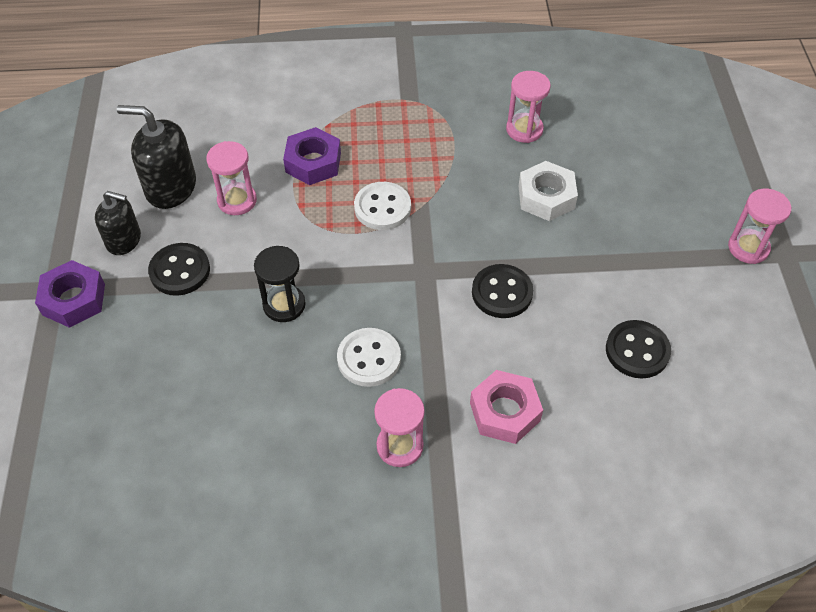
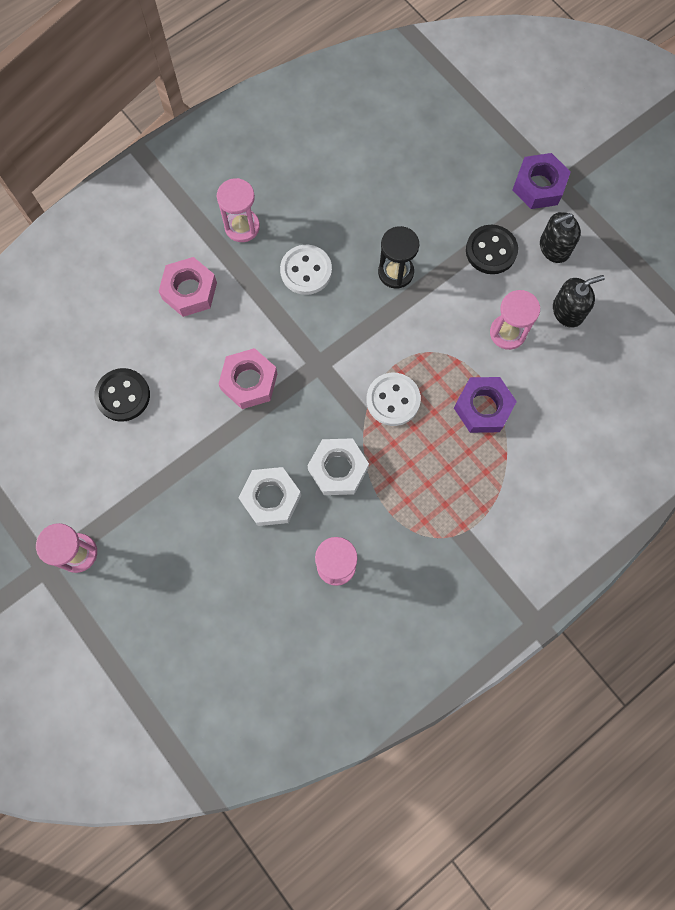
camera: 145 degrees right, 20 degrees up
black soap dispenser [117,105,196,209] -> black soap dispenser [553,275,605,328], size x0.66
black button [472,264,533,318] -> pink nut [218,348,277,409]
none -> white nut [307,438,369,495]

